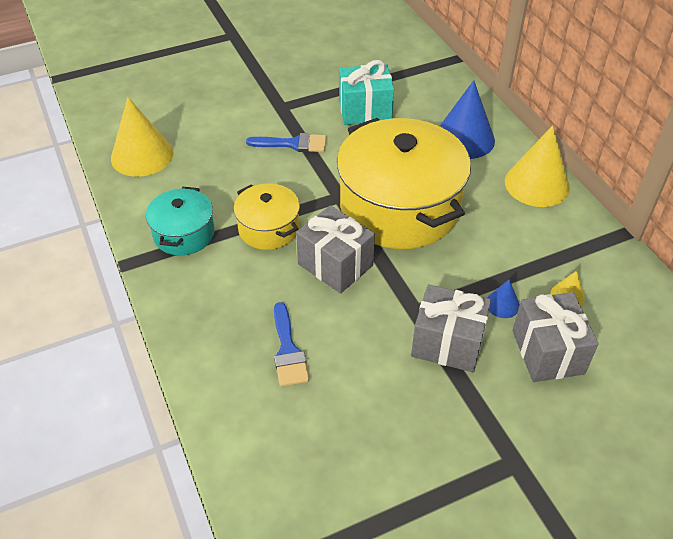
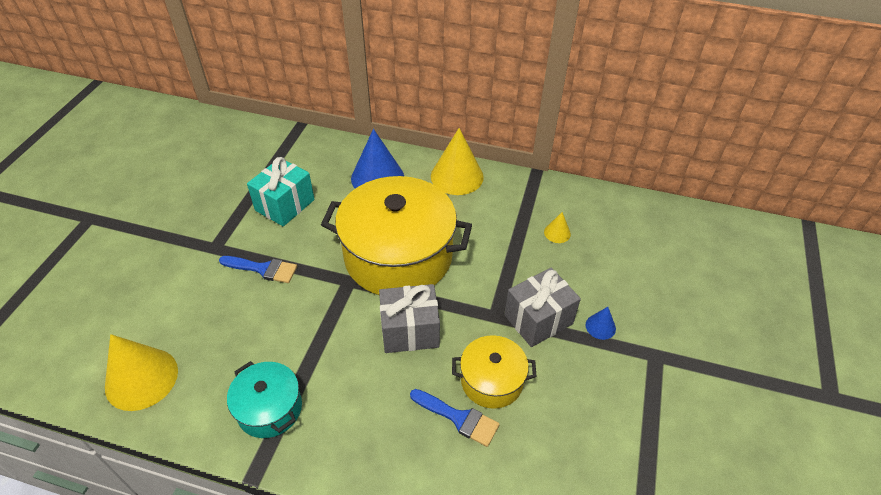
camera: 50 degrees left, 0 degrees up
yellow pot [234,183,300,250] -> yellow pot moved to [452,335,537,409]
blue brush [246,133,326,152] -> blue brush turned 60 degrees clockwise [219,256,297,283]
blue cone [487,279,520,318] -> blue cone moved to [586,307,616,340]
grey gift [512,292,599,382] -> none

